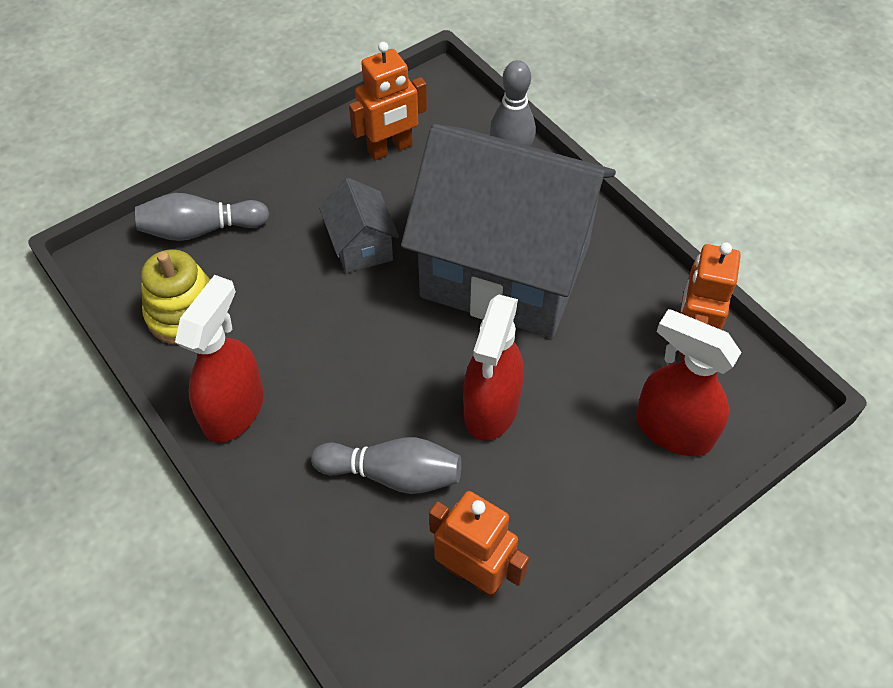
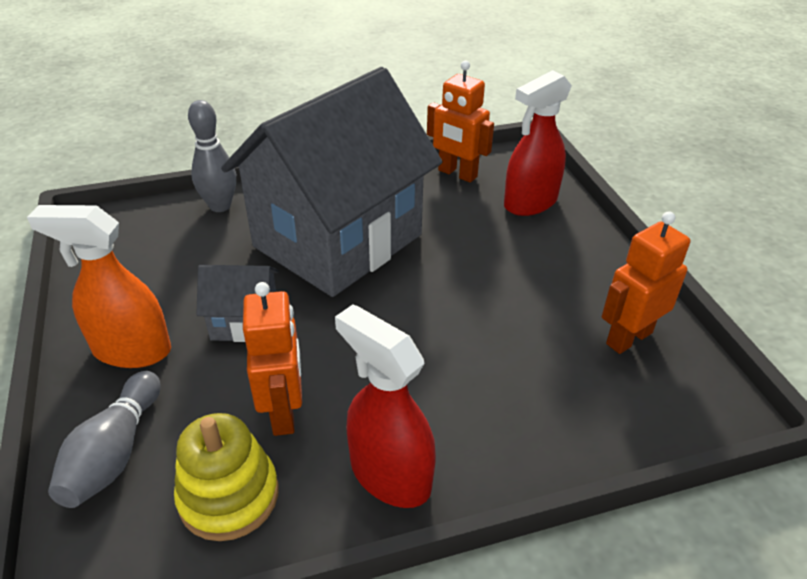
camera: 70 degrees left, 15 degrees down
grey bowling pin [311,437,462,494] -> none
orange robot [349,42,427,160] -> orange robot moved to [243,282,302,436]
red spray bottle [463,294,524,441] -> none
none -> orange spray bottle [27,205,171,368]

